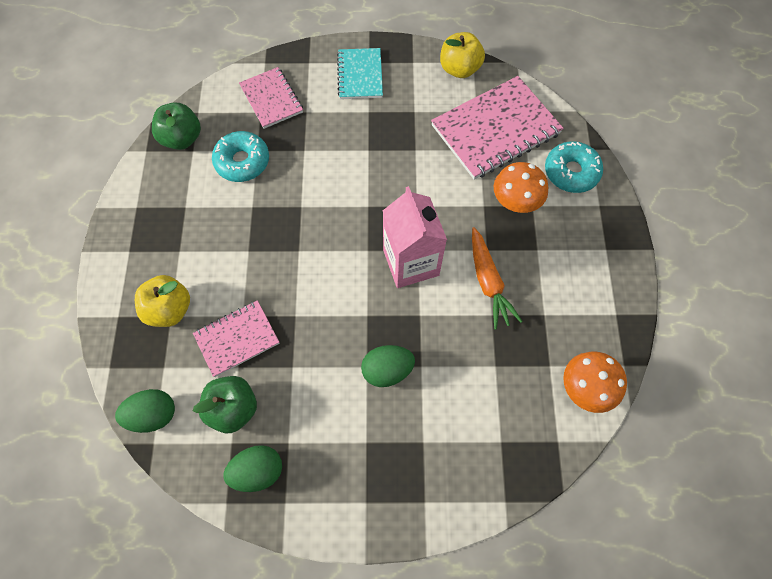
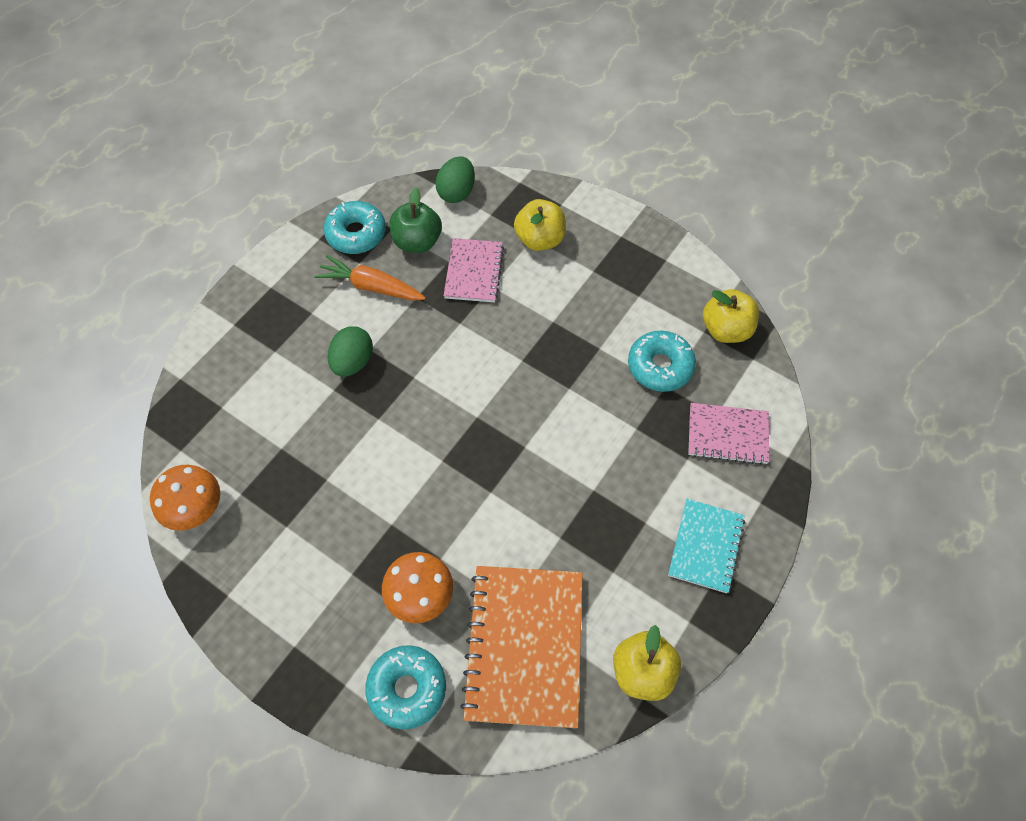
camera: 125 degrees right, 5 degrees down
green apple [152,102,201,150] -> yellow apple [703,289,759,343]
green egg [223,445,282,492] -> turquoise donut [324,201,386,254]
turquoise notebook [337,48,383,99] -> turquoise notebook turned 75 degrees clockwise [668,499,745,593]
pink carton [383,186,447,288] -> none
pink notebook [431,76,564,180] -> orange notebook [460,566,583,728]
orange carrot [472,227,523,330] -> orange carrot moved to [314,254,426,301]

